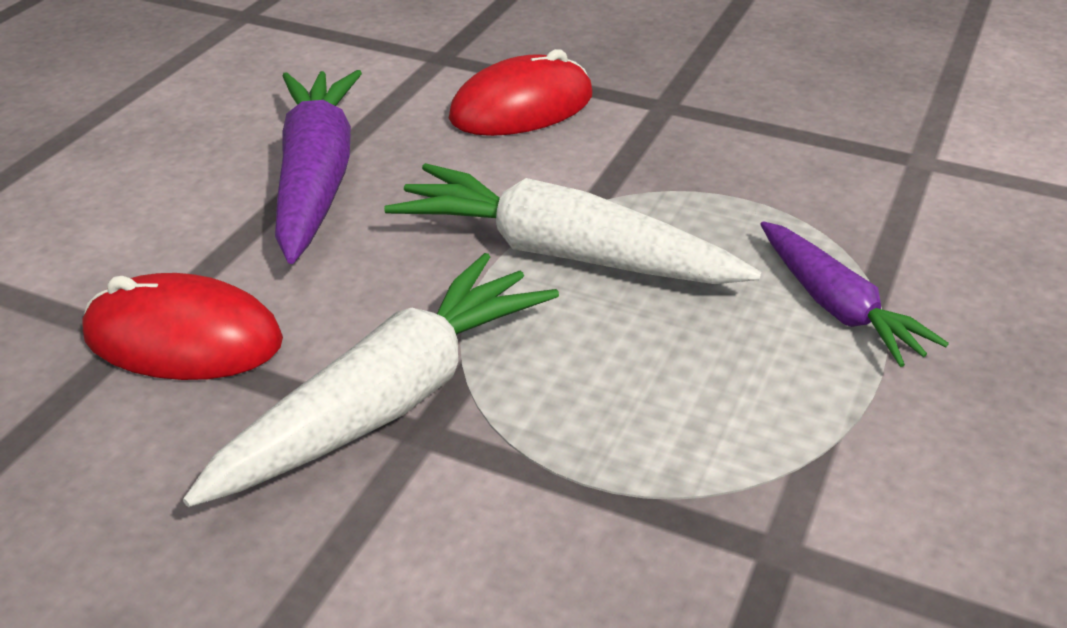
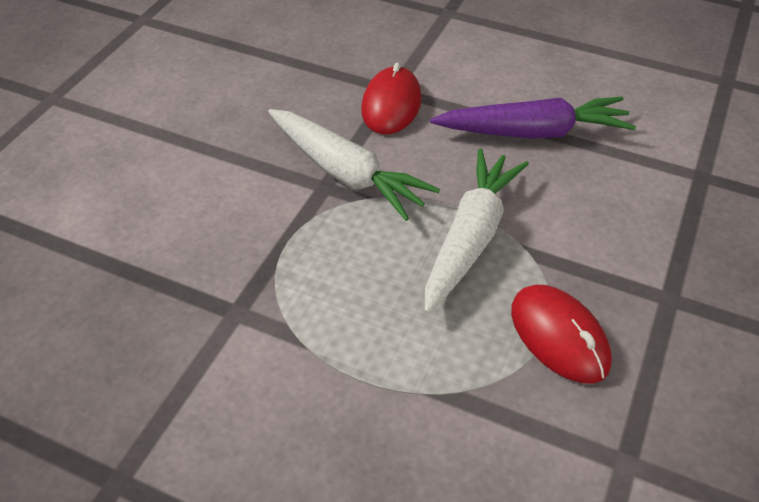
camera: 90 degrees right, 10 degrees up
red mouse [449,49,592,136] -> red mouse moved to [511,285,612,384]
purple carrot [760,221,949,367] -> none

